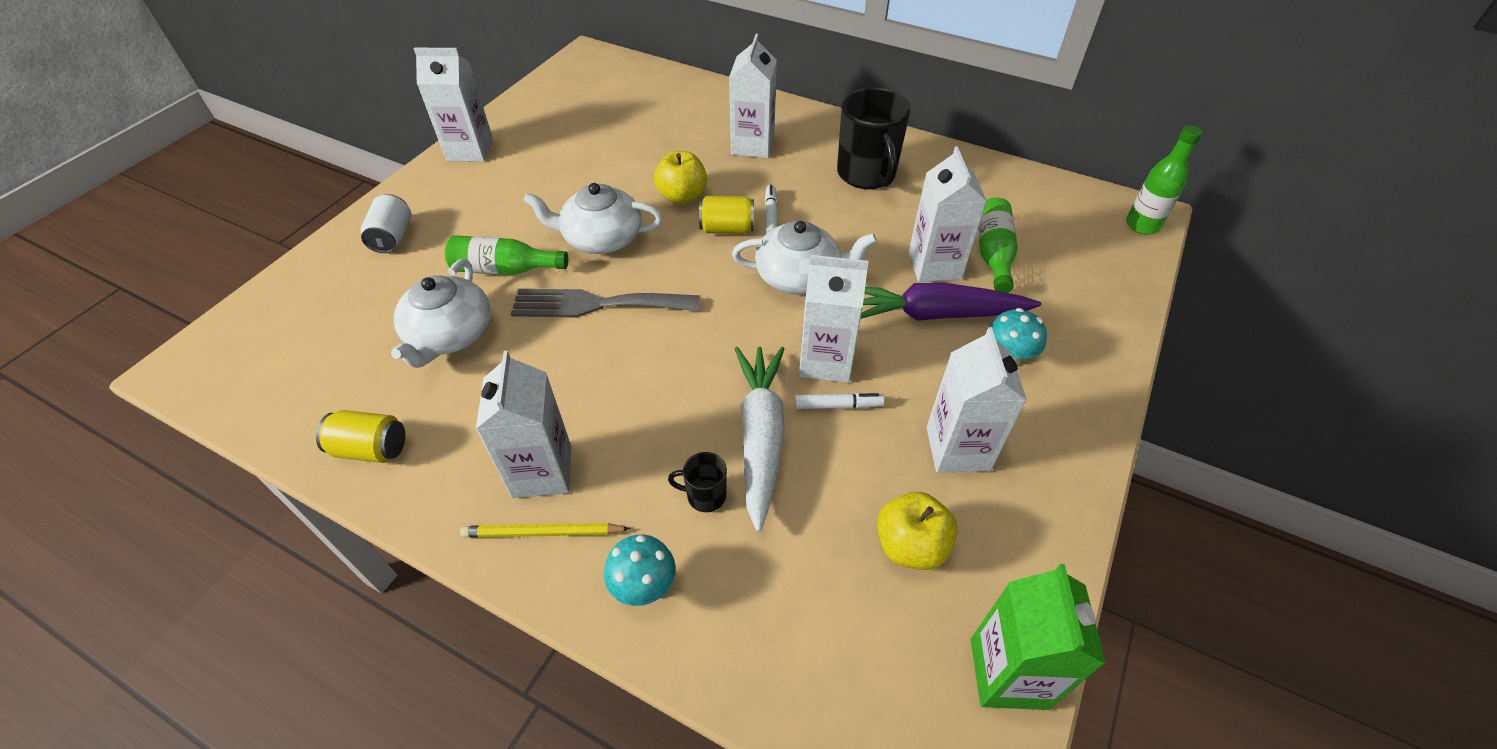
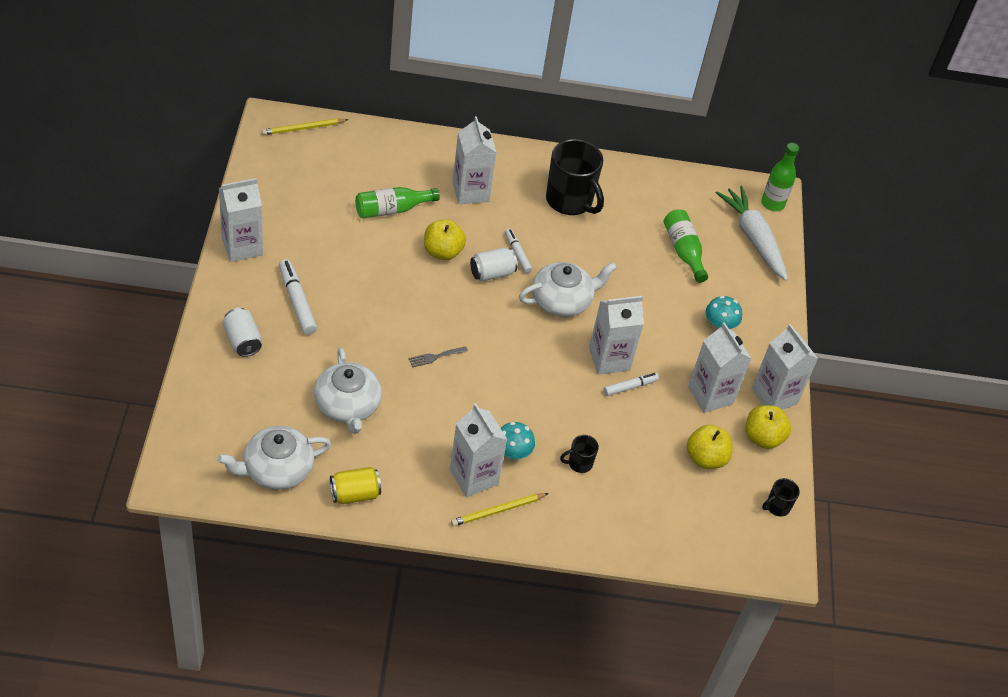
camera: 30 degrees left, 0 degrees up
green bottle [445,235,568,275] -> green bottle moved to [355,187,440,219]
grey fork [511,289,700,318] -> grey fork [409,346,468,367], size x0.43
white teapot [523,183,663,254] -> white teapot moved to [217,426,331,490]
turquoise mushroom [604,534,676,606] -> turquoise mushroom moved to [501,422,535,462]
yellow can [699,196,754,234] -> white can [470,248,517,282]
white carrot [735,347,785,532] -> white carrot moved to [716,186,788,281]
purple carrot [861,283,1041,321] -> none
white carton [909,147,987,282] -> white carton moved to [752,324,818,410]
green carton [971,564,1106,710] -> black mug [762,478,800,517]
none -> yellow pencil [262,118,349,135]
none -> white marker [279,259,317,335]
none -> yellow apple [746,405,791,449]

